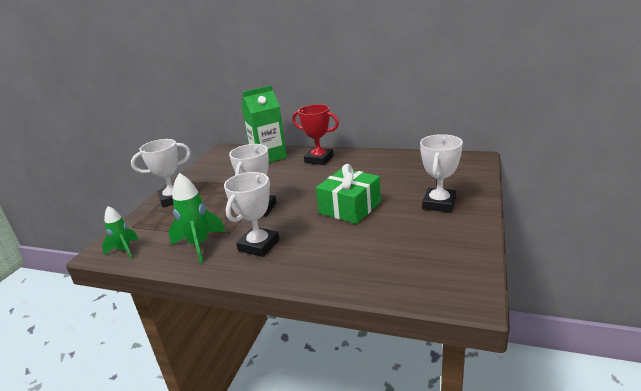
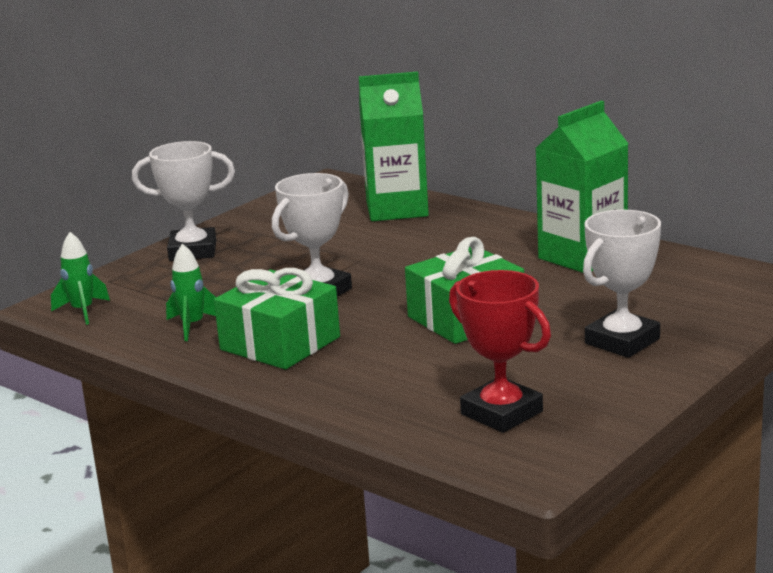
camera: 20 degrees right, 5 degrees down
green rocket [169,173,226,264] -> green rocket [166,244,216,341], size x0.65
white trophy [224,172,279,257] -> green gift [214,268,340,369]
red trophy [292,104,339,165] -> red trophy moved to [449,270,551,433]
none -> green carton [535,101,629,273]

